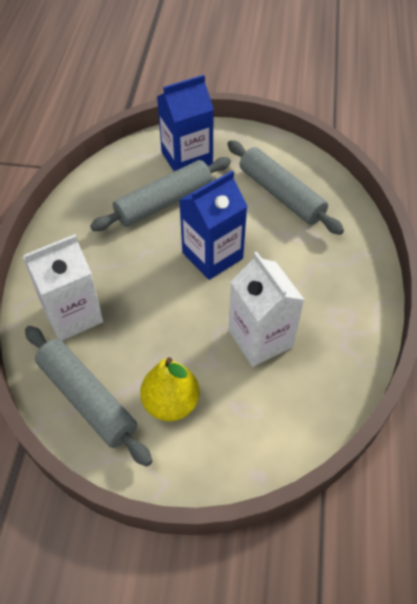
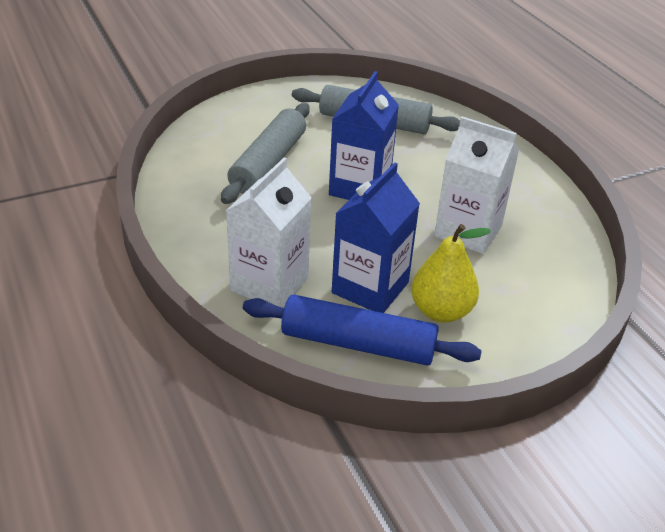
camera: 35 degrees left, 15 degrees down
grey rolling pin [25,326,152,467] -> blue rolling pin [243,295,481,366]
blue carton [157,75,214,171] -> blue carton moved to [332,162,420,313]

